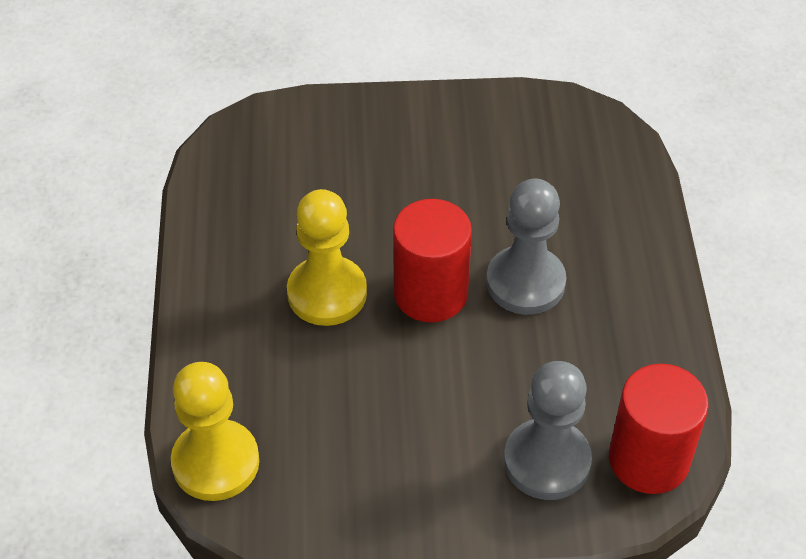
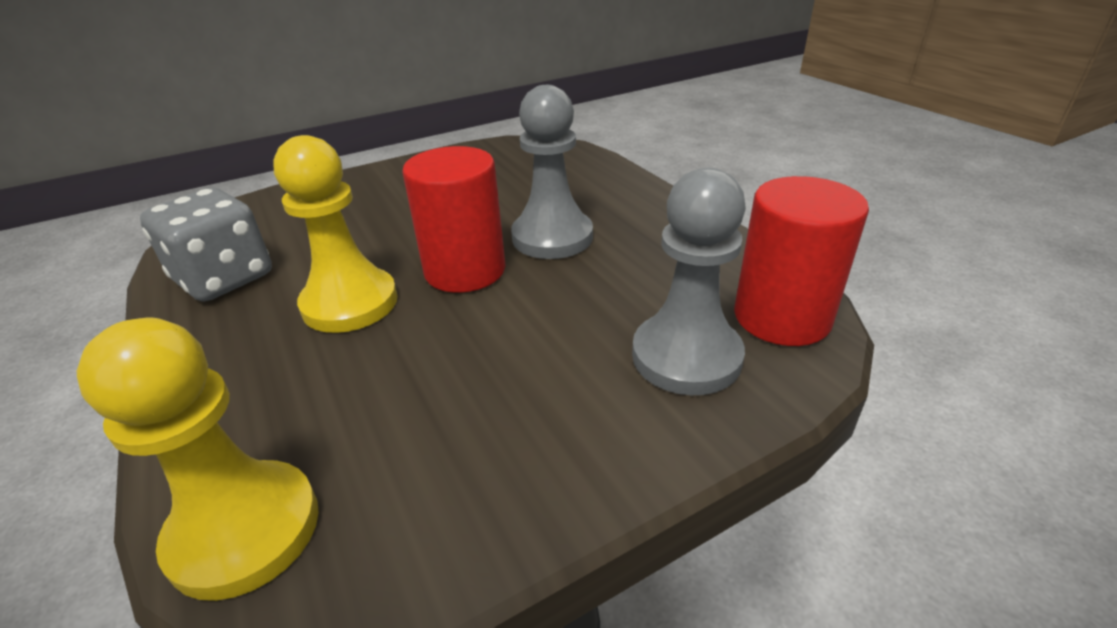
camera: 25 degrees left, 15 degrees down
none -> grey dice [140,188,272,302]

